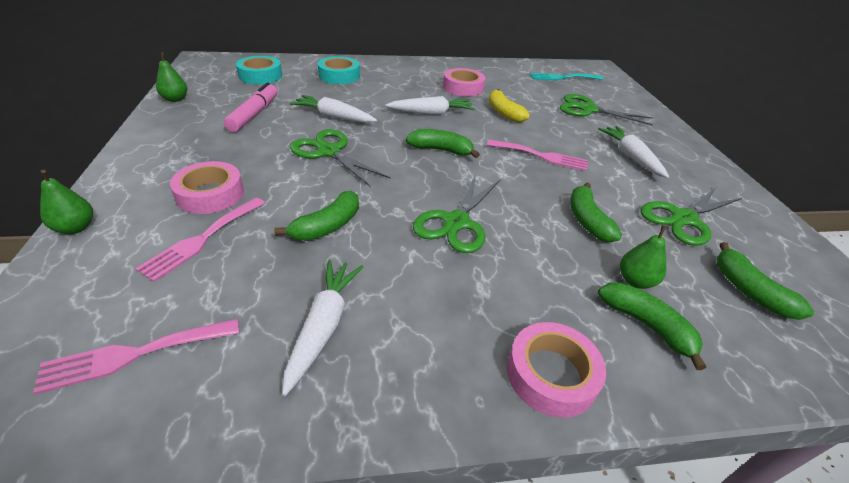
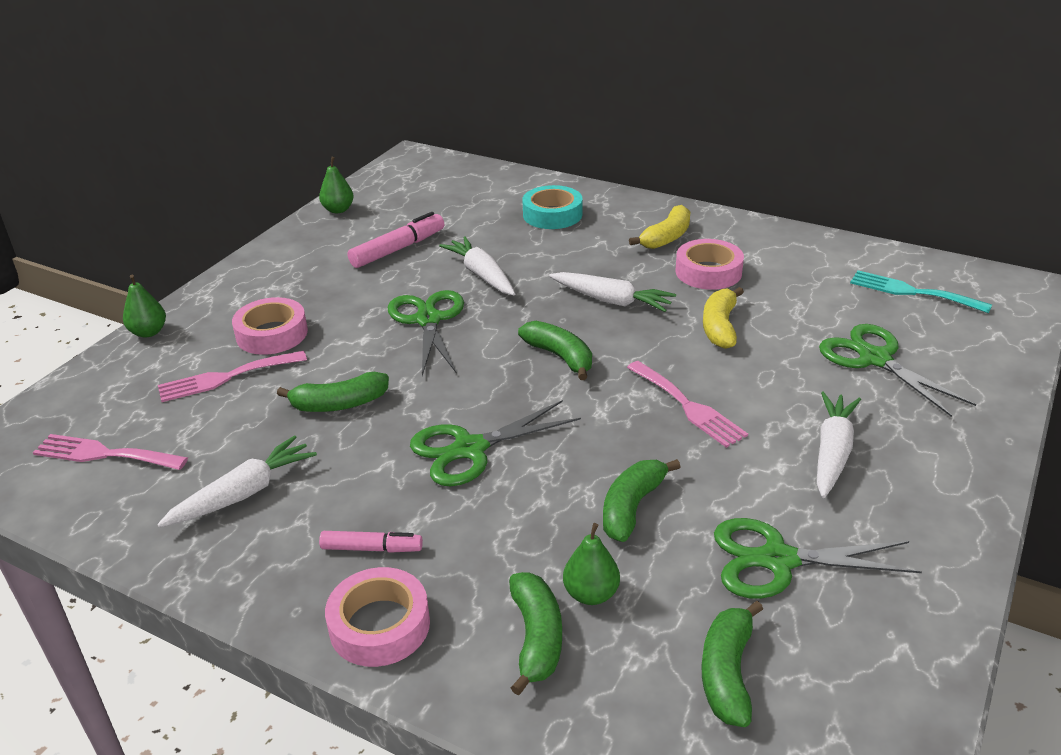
camera: 40 degrees right, 5 degrees down
turquoise tape [236,56,282,84] -> none
none -> pink marker [319,531,423,553]
none -> yellow banana [629,205,690,249]

